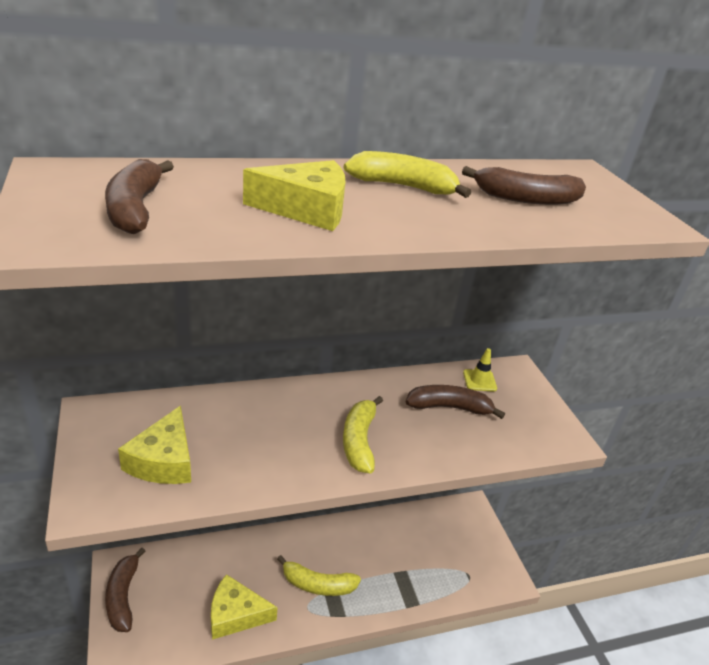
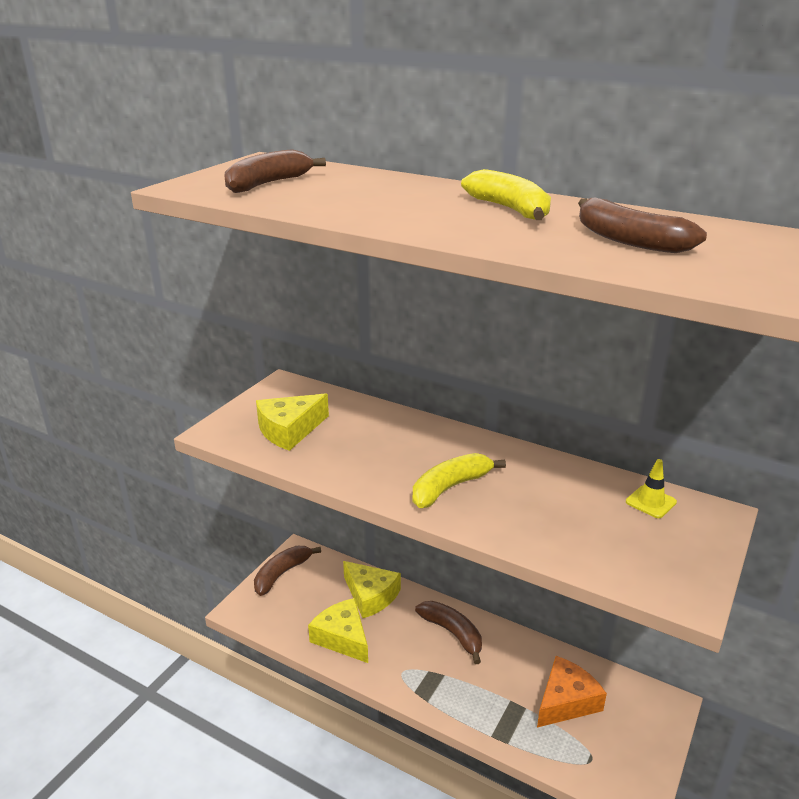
camera: 50 degrees right, 5 degrees down
yellow cheese [243,160,345,231] -> yellow cheese moved to [343,561,401,618]
yellow banana [277,555,361,596] -> none
brown banana [406,385,505,419] -> brown banana moved to [415,601,482,664]
none -> orange cheese [537,656,607,727]

